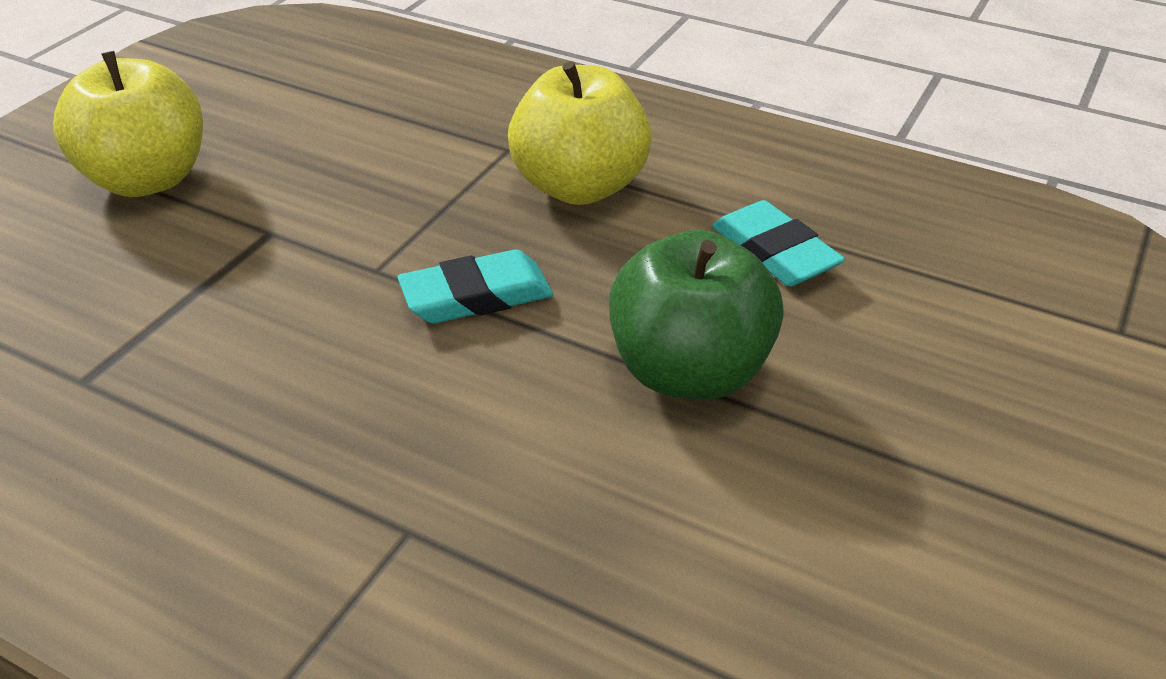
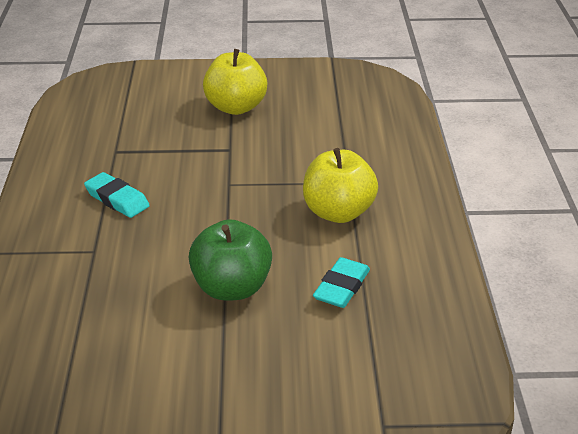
camera: 60 degrees right, 5 degrees down
turquoise eraser [397,250,553,323] -> turquoise eraser moved to [84,172,150,218]

